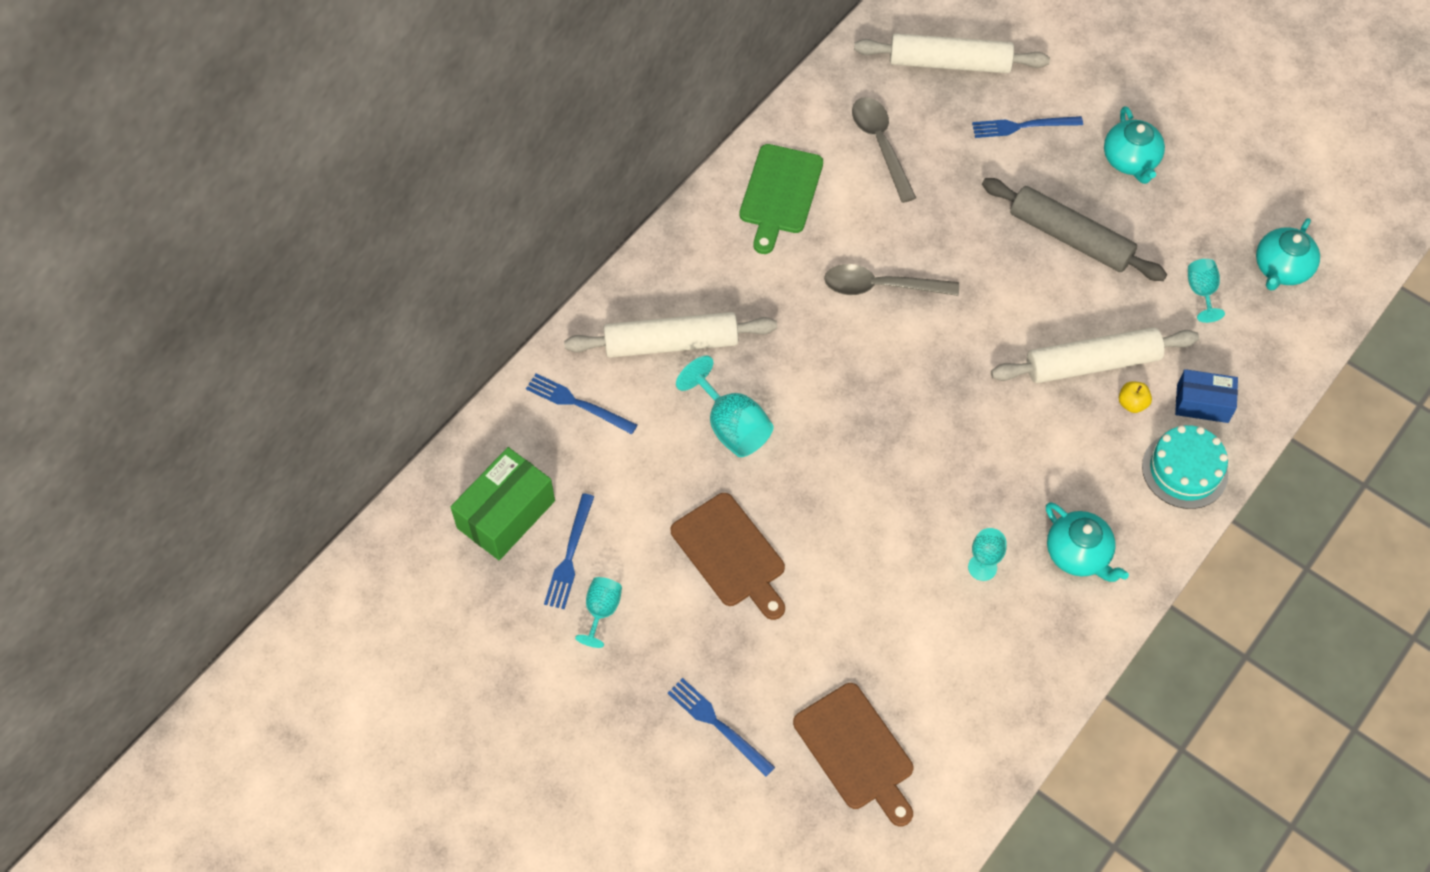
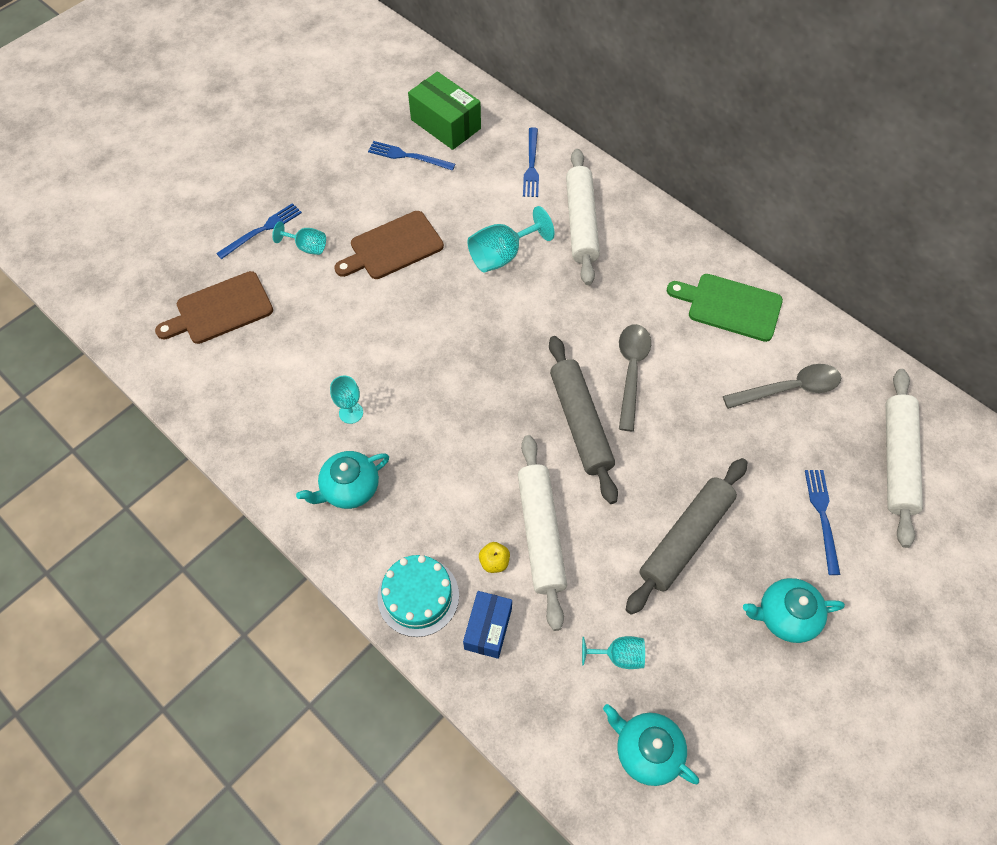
camera: 95 degrees right, 0 degrees up
blue fork [526,374,637,434] -> blue fork turned 150 degrees clockwise [523,127,539,197]
turquoise goblet [575,577,622,648] -> turquoise goblet moved to [272,221,326,255]
none -> grey rolling pin [549,336,618,504]

